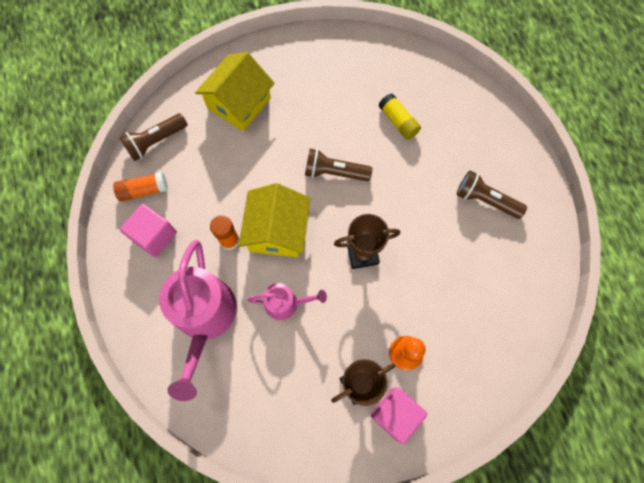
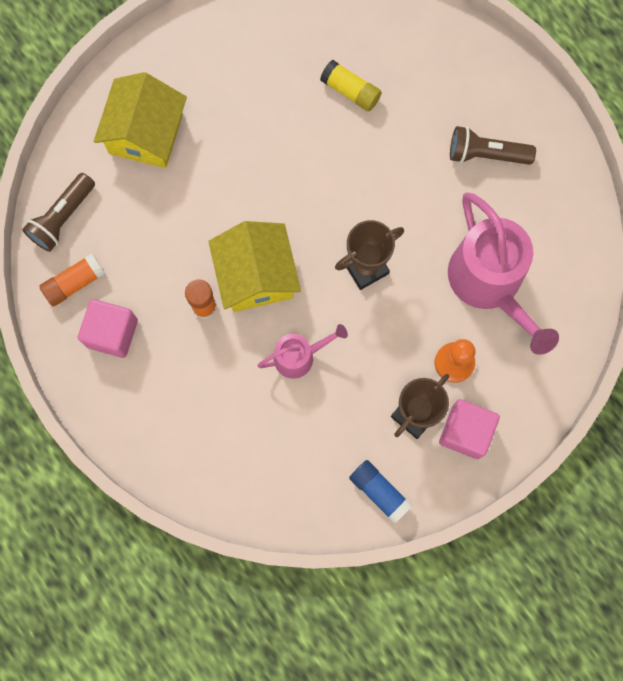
camera: 20 degrees left, 5 degrees up
pink watering can [159,240,237,401] -> pink watering can moved to [448,193,559,355]
brown flashlight [305,149,372,181] -> none
none -> blue glue stick [349,460,412,524]

